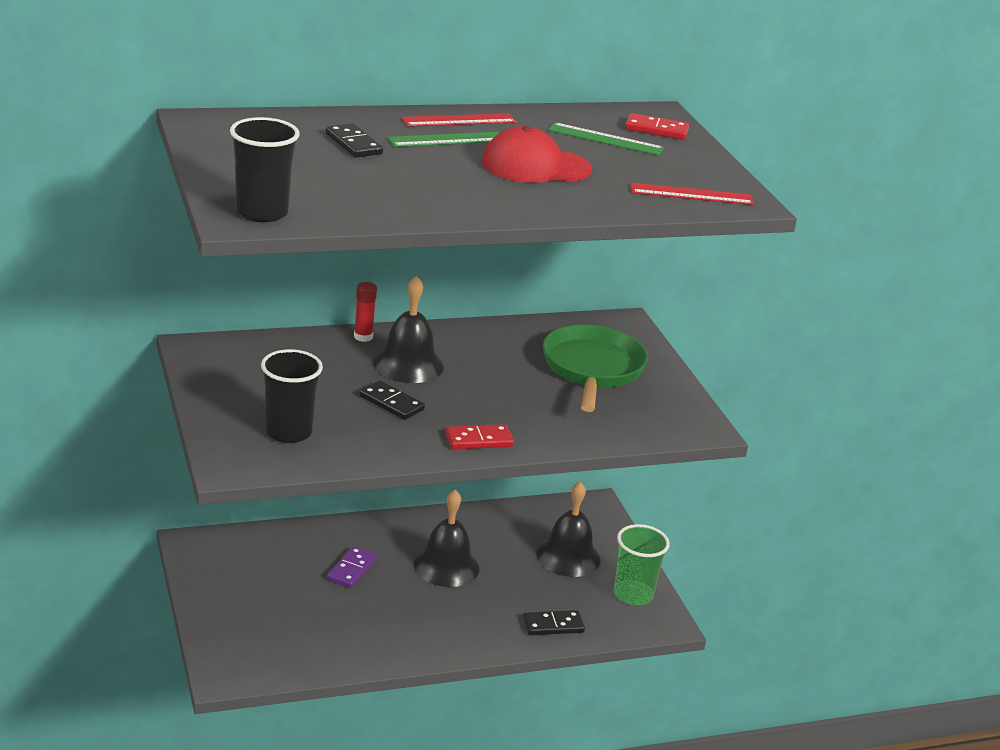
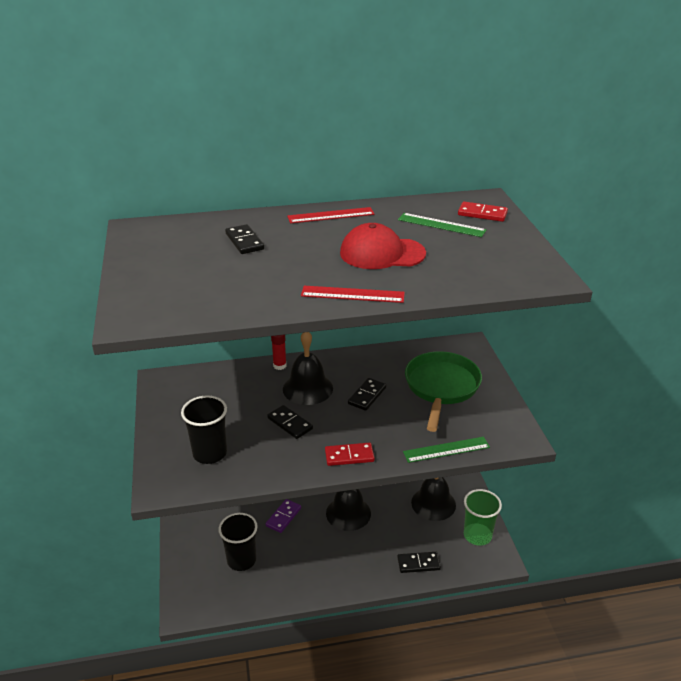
camera: 10 degrees right, 5 degrees up
black cup [230,117,300,222] -> black cup moved to [218,513,258,571]
green ruler [388,132,499,147] -> green ruler moved to [403,437,490,463]
red ruler [630,183,754,205] -> red ruler moved to [301,286,405,303]
none -> black domino [348,378,386,411]

